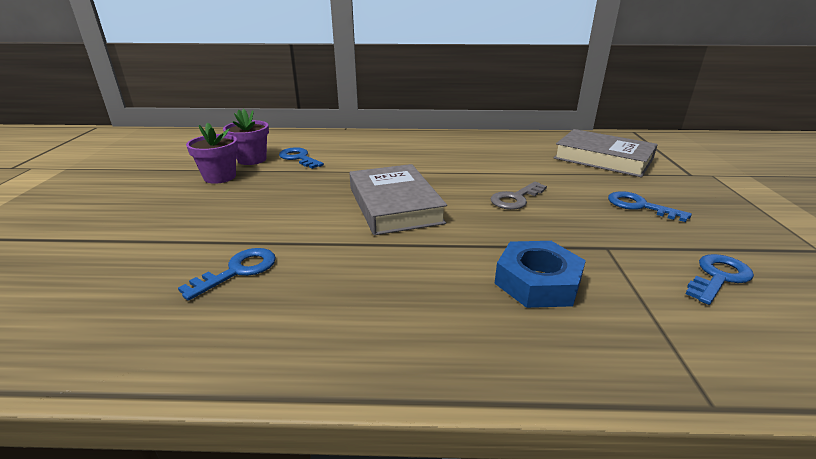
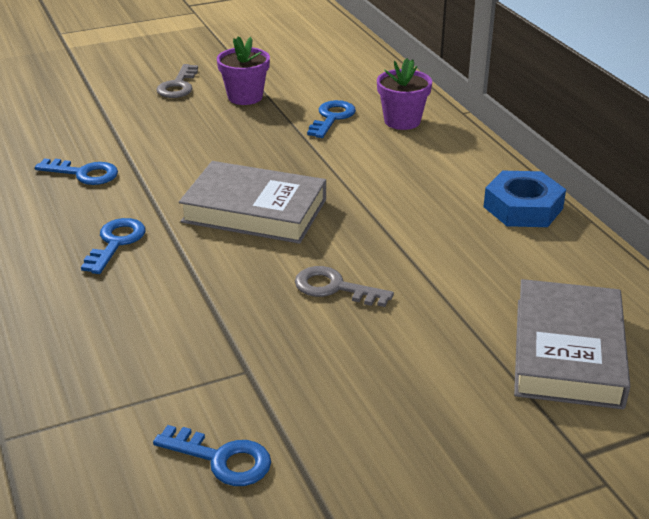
camera: 65 degrees right, 5 degrees up
purple flower pot [223,109,269,165] -> purple flower pot moved to [377,58,432,130]
grey book [349,164,447,235] -> grey book turned 60 degrees clockwise [179,161,326,244]
blue nut [494,241,586,308] -> blue nut moved to [484,171,566,227]
blue key [608,191,692,222] -> blue key moved to [81,218,145,274]
none -> grey key [156,64,198,98]

